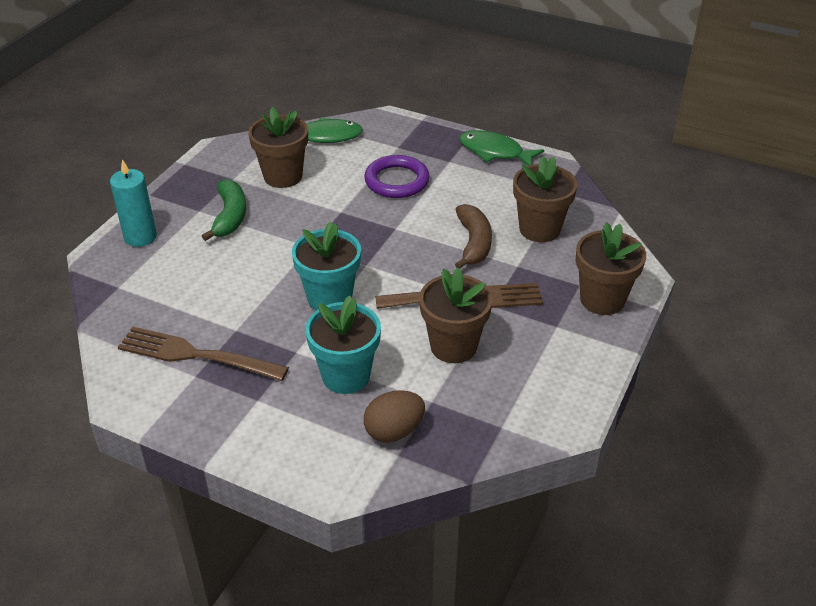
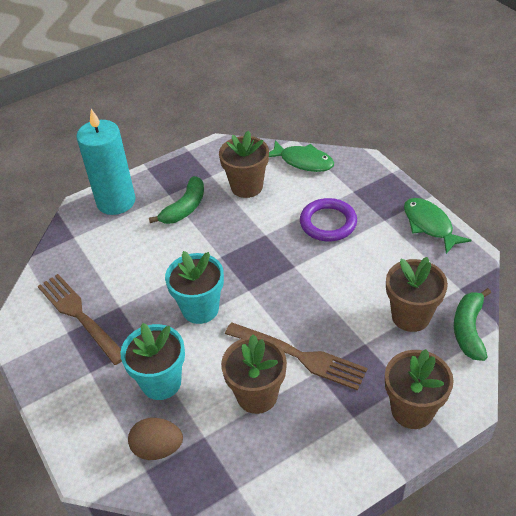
camera: 35 degrees right, 5 degrees up
turquoise candle [110,159,157,247] -> turquoise candle [76,109,135,215], size x1.56
brown banana [455,204,492,269] -> none
none -> green banana [454,288,491,361]

